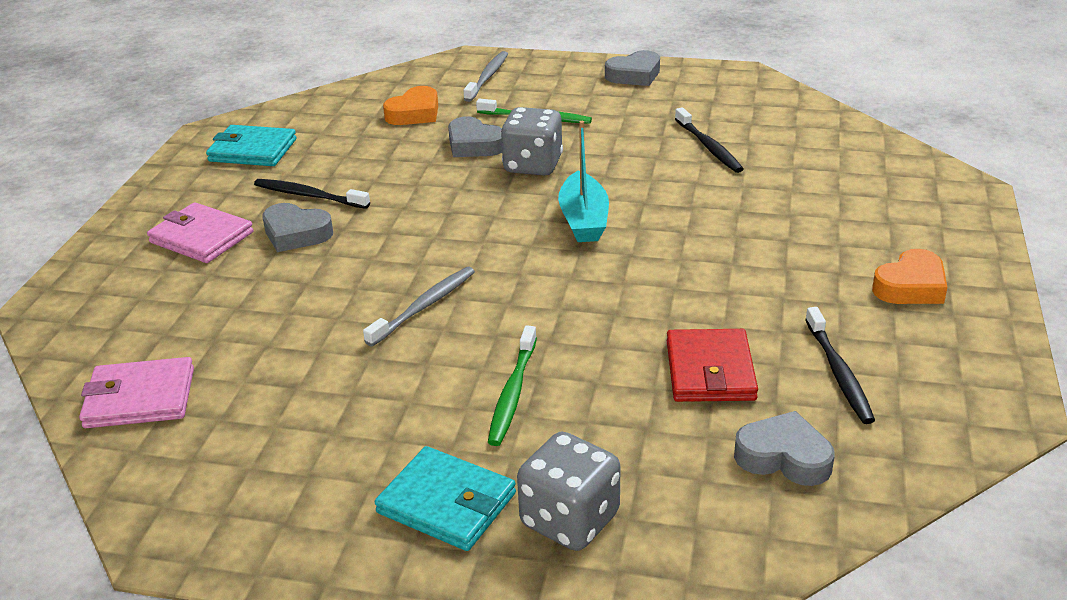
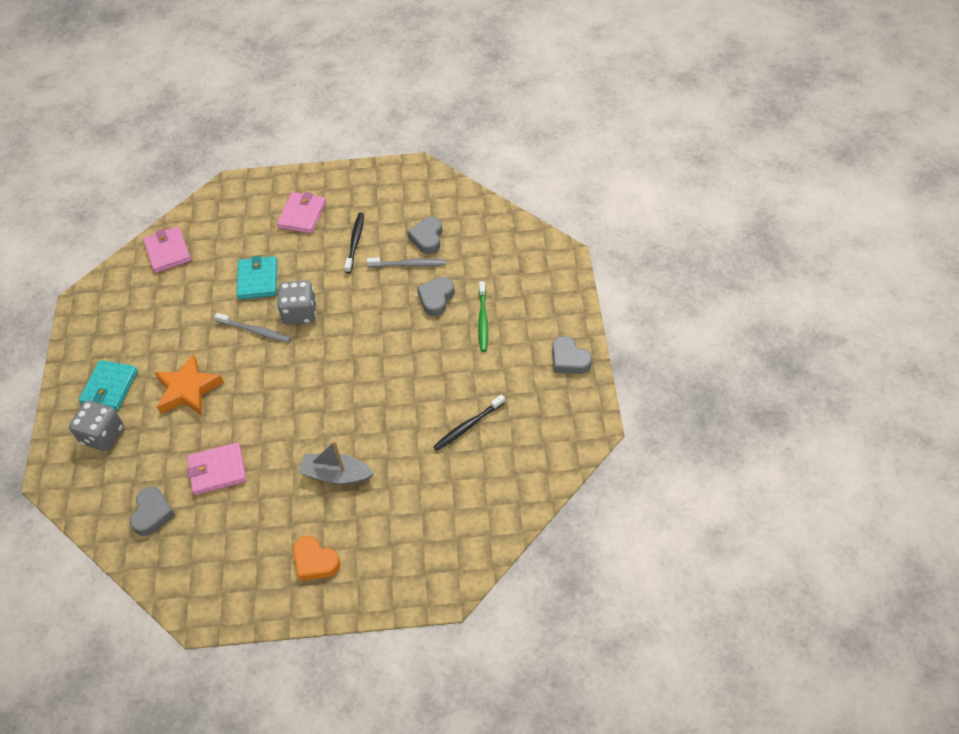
camera: 75 degrees right, 20 degrees up
turquoise wallet [206,125,297,166] -> turquoise wallet moved to [236,255,277,300]
grey heart [262,203,333,252] -> grey heart moved to [407,217,443,254]
orange heart [383,86,438,125] -> none
grey toothbrush [463,51,508,102] -> grey toothbrush moved to [367,258,446,267]
green toothbrush [488,325,537,446] -> orange star [154,354,224,415]
grey dice [500,107,563,176] -> grey dice moved to [277,280,317,325]
turquoise boat [558,121,609,242] -> none
red wallet [667,329,758,402] -> pink wallet [187,442,246,495]
black toothbrush [805,307,875,424] -> none
none -> grey boat [299,441,374,485]

